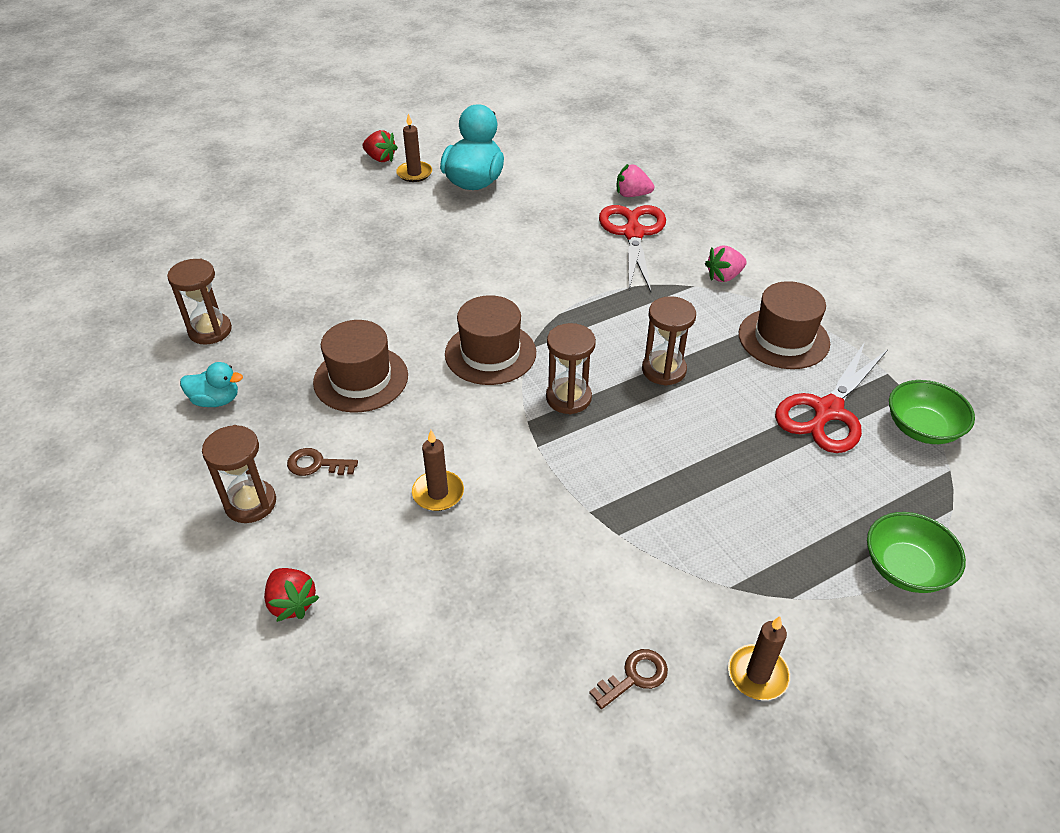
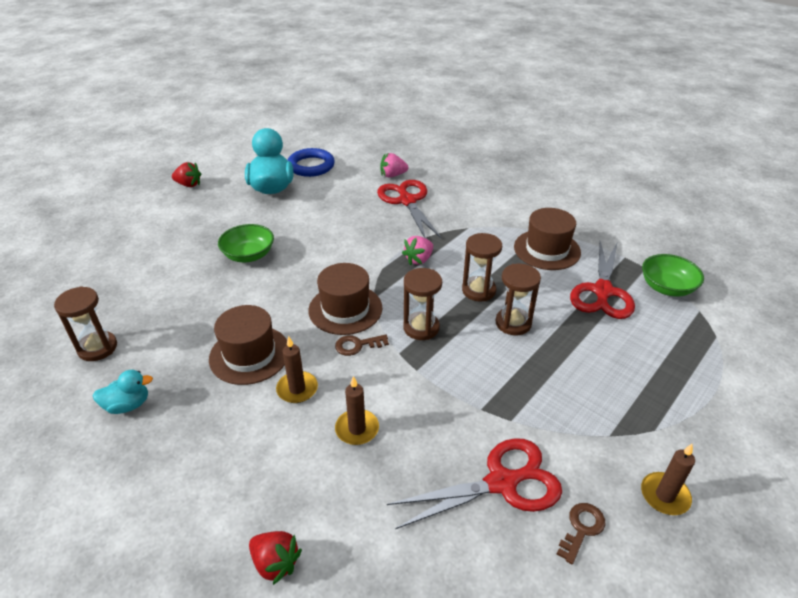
camera: 20 degrees left, 5 degrees down
brown hourglass [202,425,276,523] -> brown hourglass moved to [495,264,541,335]
brown key [287,448,358,476] -> brown key moved to [335,335,389,356]
brown candle [396,113,432,182] -> brown candle moved to [276,336,318,403]
pink strawberry [705,246,747,282] -> pink strawberry moved to [402,236,433,265]
green bowl [867,512,966,593] -> green bowl moved to [218,224,274,262]
none -> blue ring [288,148,335,177]
none -> red scissors [387,438,562,529]

